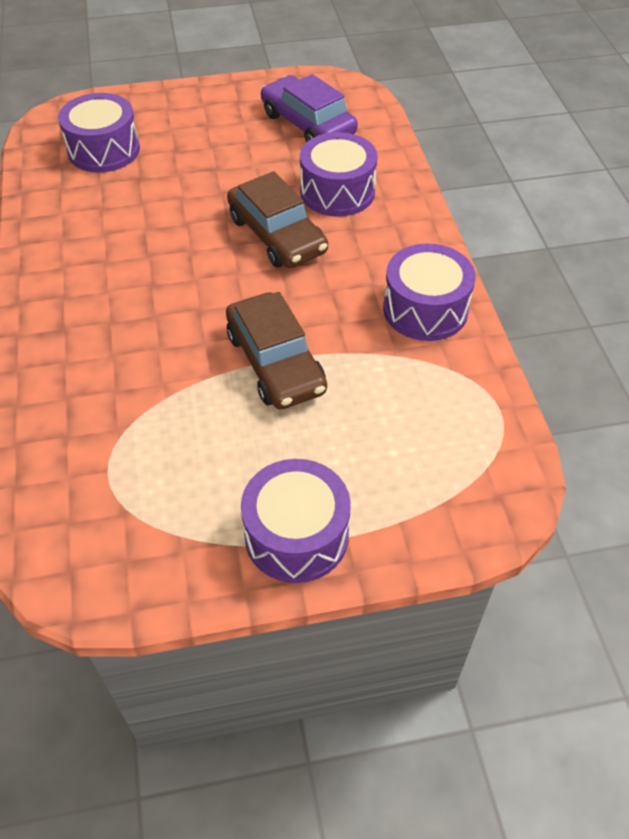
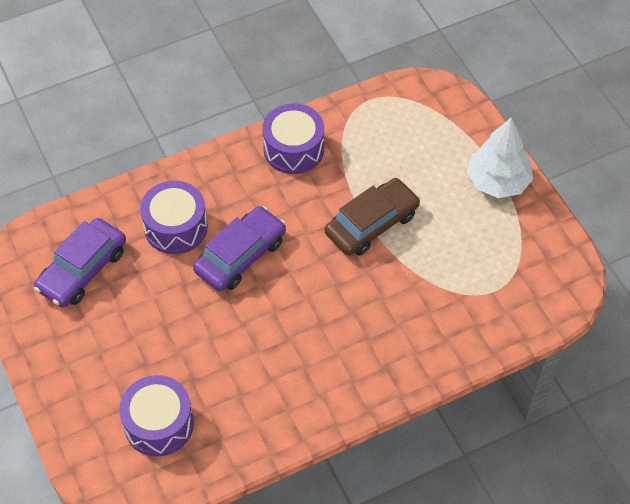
camera: 105 degrees left, 5 degrees up
brown car [227,171,328,268] -> purple car [193,206,286,292]
purple drum [241,459,351,583] -> white tree [467,117,533,198]

